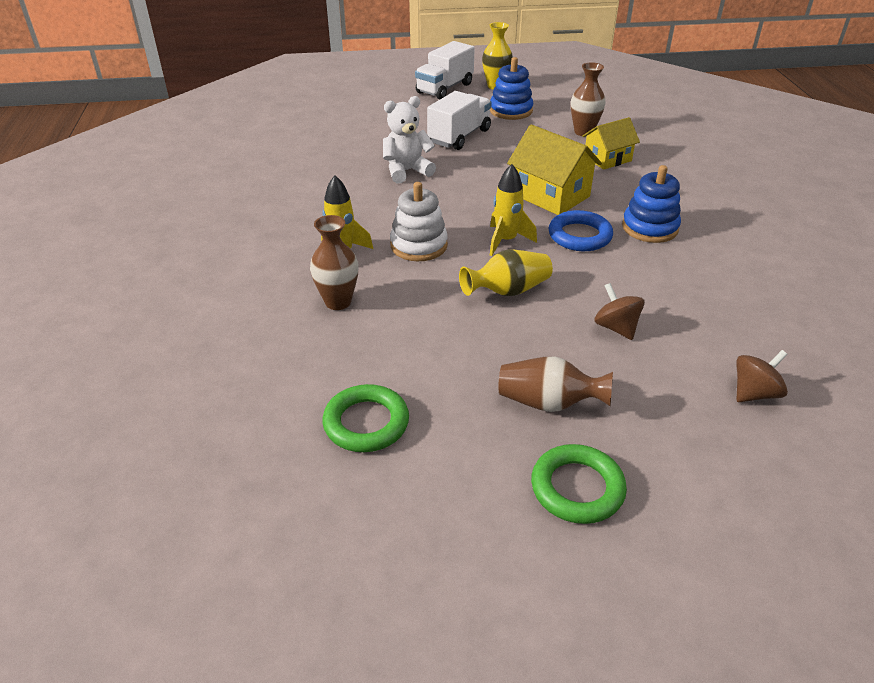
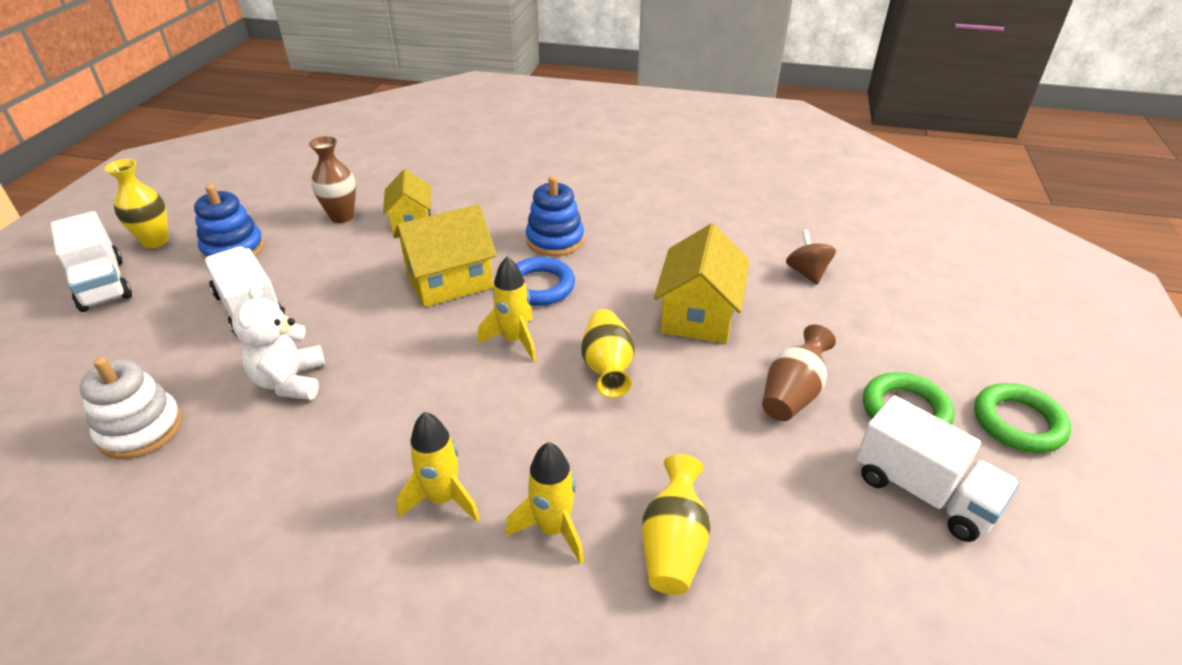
camera: 70 degrees left, 0 degrees up
brown vase [310,215,359,310] -> yellow rocket [506,442,584,564]
green ring [322,384,409,452] -> green ring moved to [974,383,1071,453]
white stacking toy [390,182,448,261] -> white stacking toy moved to [79,357,182,459]
brown spinning top [594,283,645,340] -> yellow house [654,223,750,344]
none -> yellow vase [642,454,711,595]
none -> white truck [856,395,1020,542]

